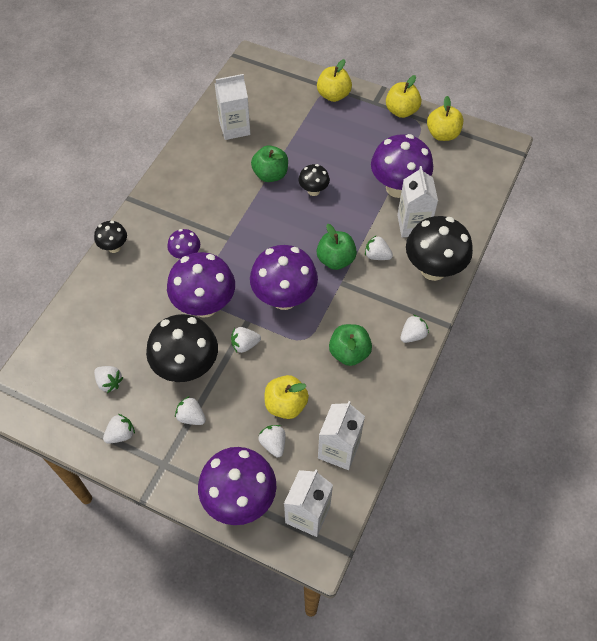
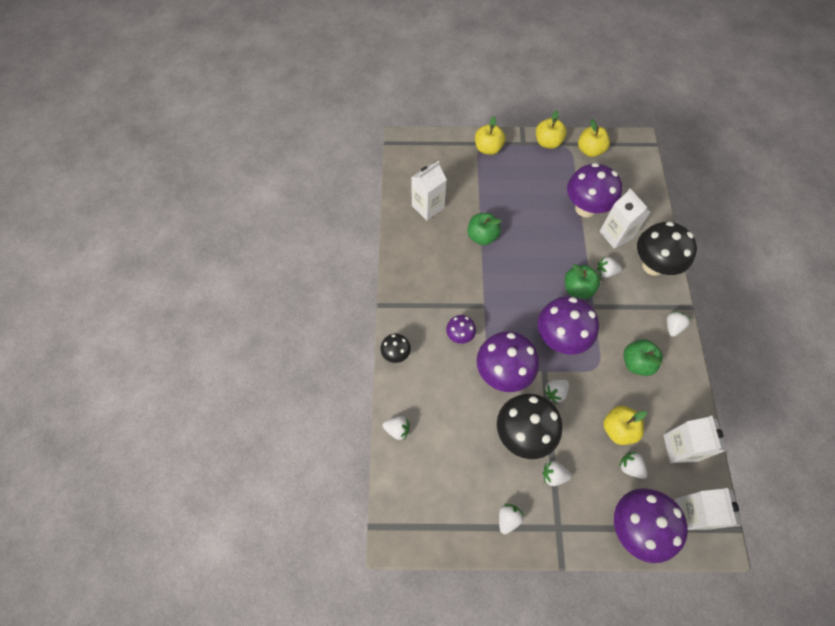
camera: 25 degrees left, 5 degrees up
white strawberry [94,366,124,393] -> white strawberry moved to [383,416,410,440]
black mushroom [299,164,330,196] -> none

